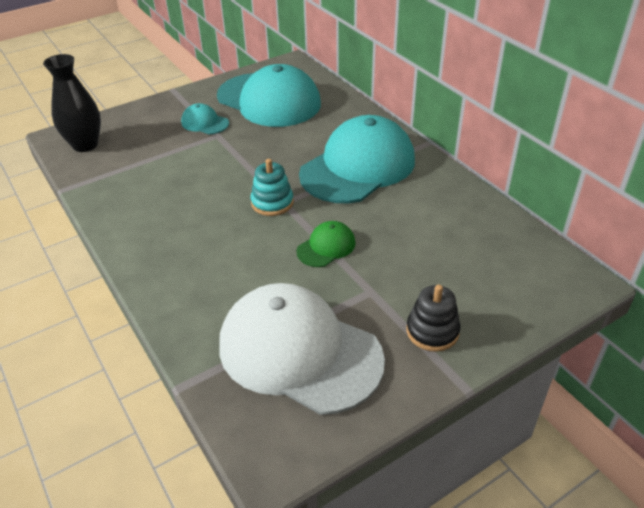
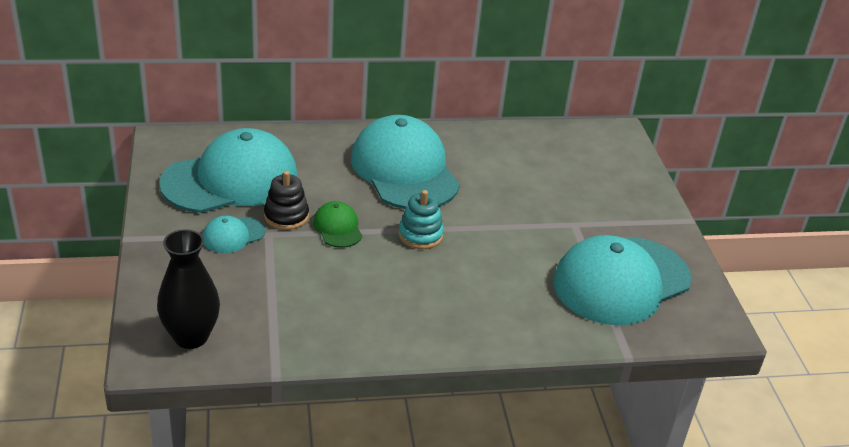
camera: 70 degrees left, 5 degrees down
white cap [219,283,385,415] -> turquoise cap [553,235,692,326]
green cap [296,221,356,267] -> green cap moved to [313,201,362,248]
black stacking toy [406,285,461,352] -> black stacking toy moved to [264,171,309,230]

